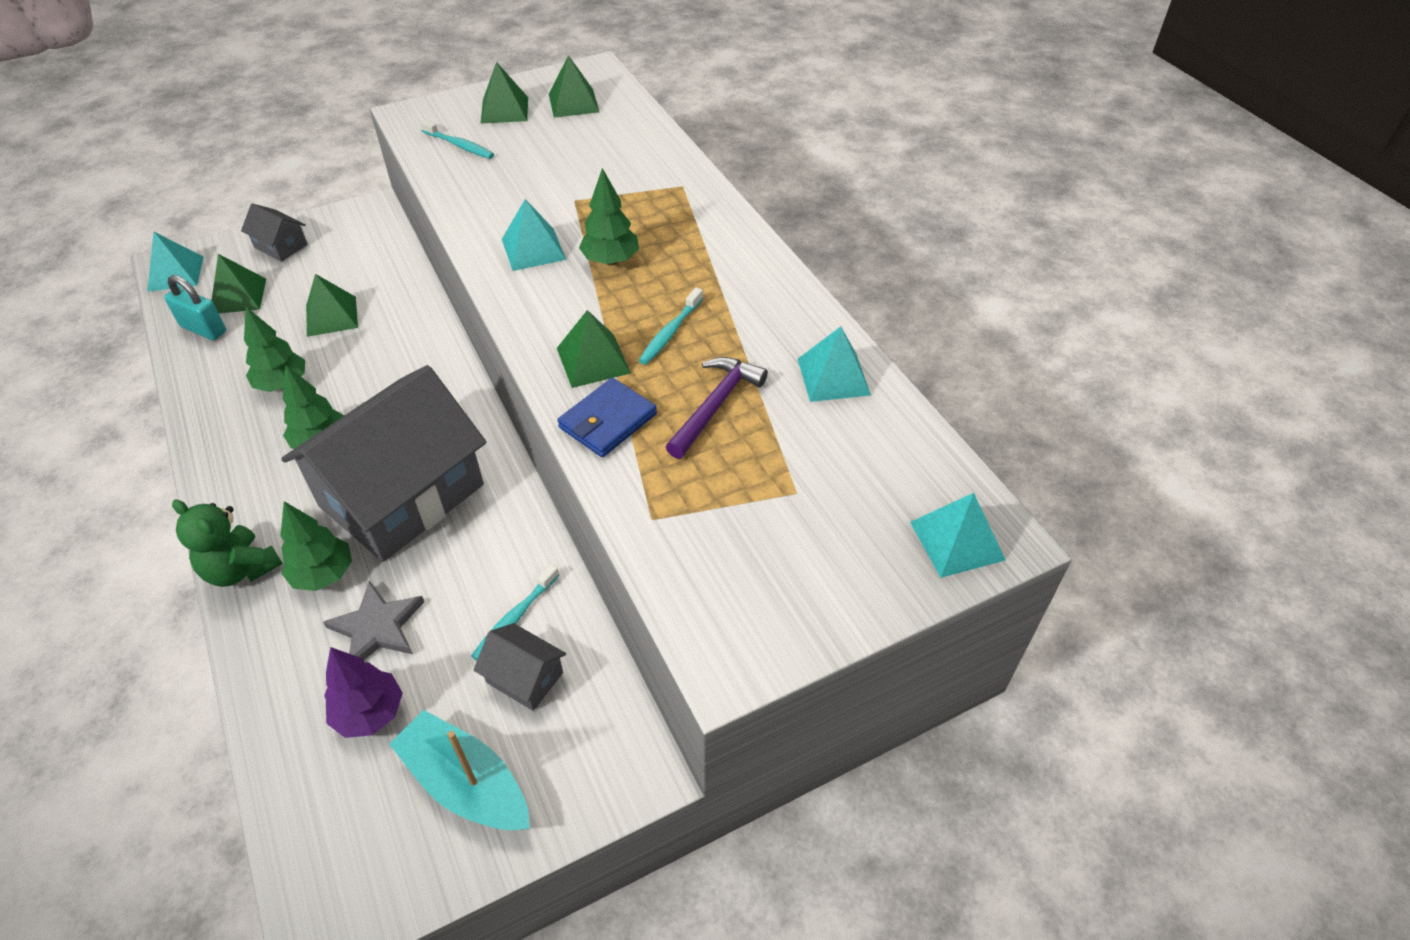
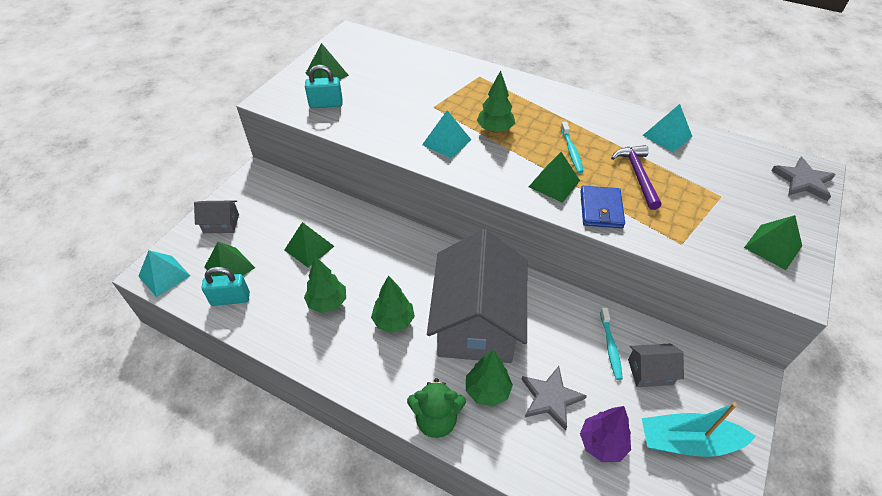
camera: 35 degrees left, 0 degrees up
turquoise toothbrush [420,119,494,159] -> turquoise padlock [305,65,343,108]
green pyramid [549,55,599,118] -> green pyramid moved to [744,215,802,270]
turquoise pyramid [910,493,1006,578] -> grey star [771,157,836,201]

